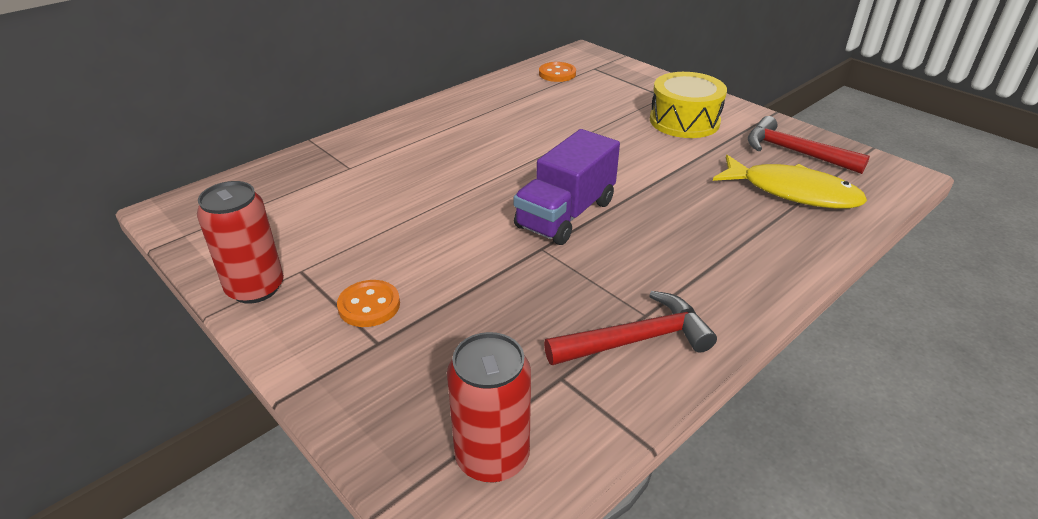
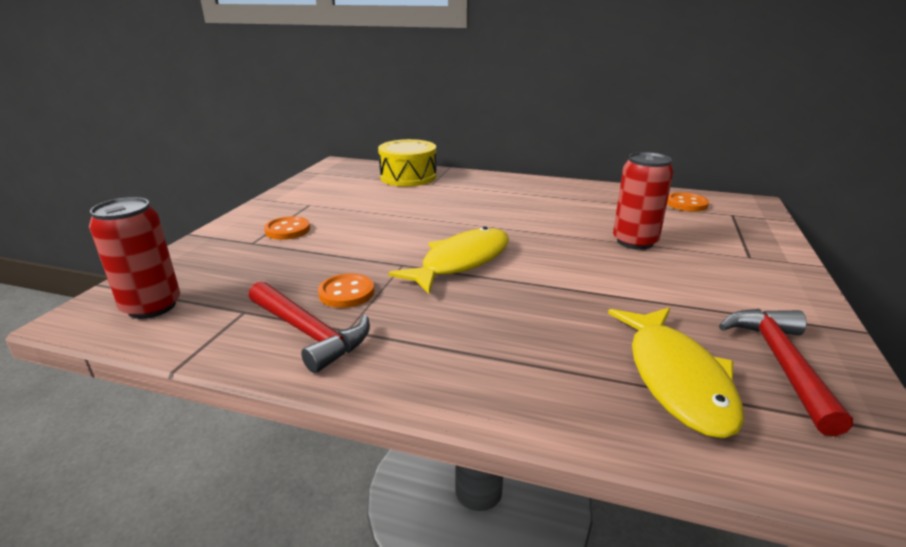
camera: 60 degrees right, 10 degrees down
red can [197,181,284,304] -> red can moved to [613,152,674,250]
purple truck [514,129,620,245] -> yellow fish [389,227,509,294]
yellow drum [650,72,727,138] -> yellow drum moved to [378,139,437,186]
none -> orange button [318,273,375,308]

